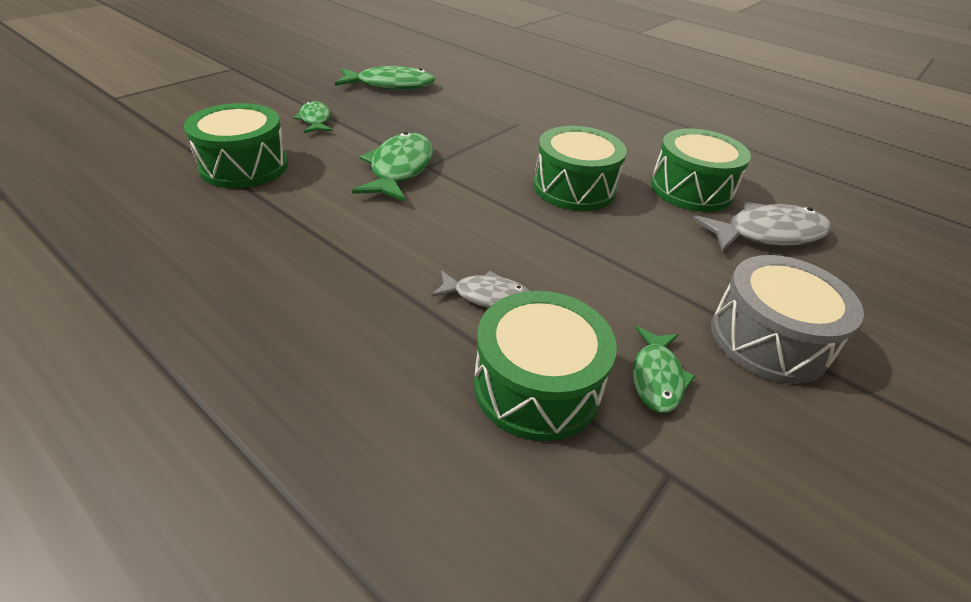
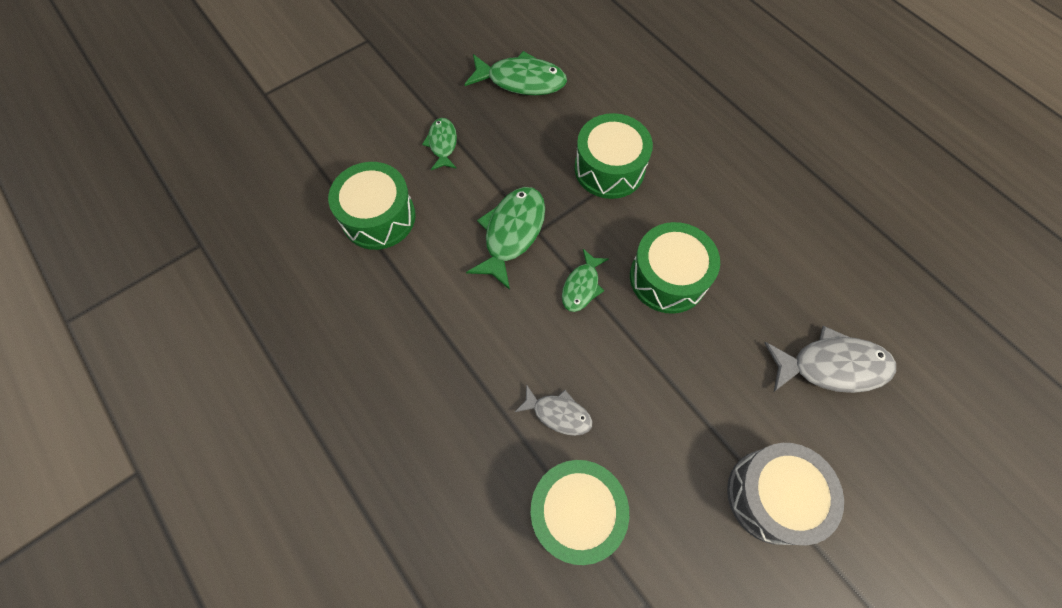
camera: 15 degrees right, 25 degrees up
green fish [633,326,696,413] -> green fish moved to [562,249,609,312]
green drum [651,128,751,212] -> green drum moved to [574,113,653,199]

